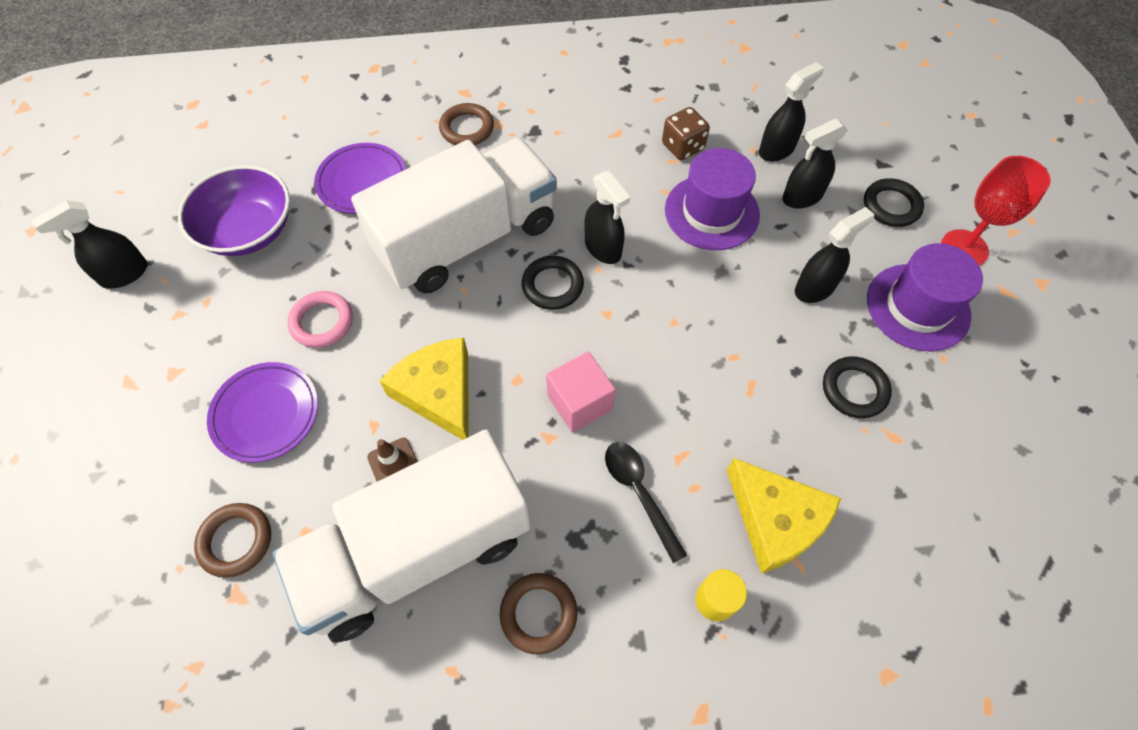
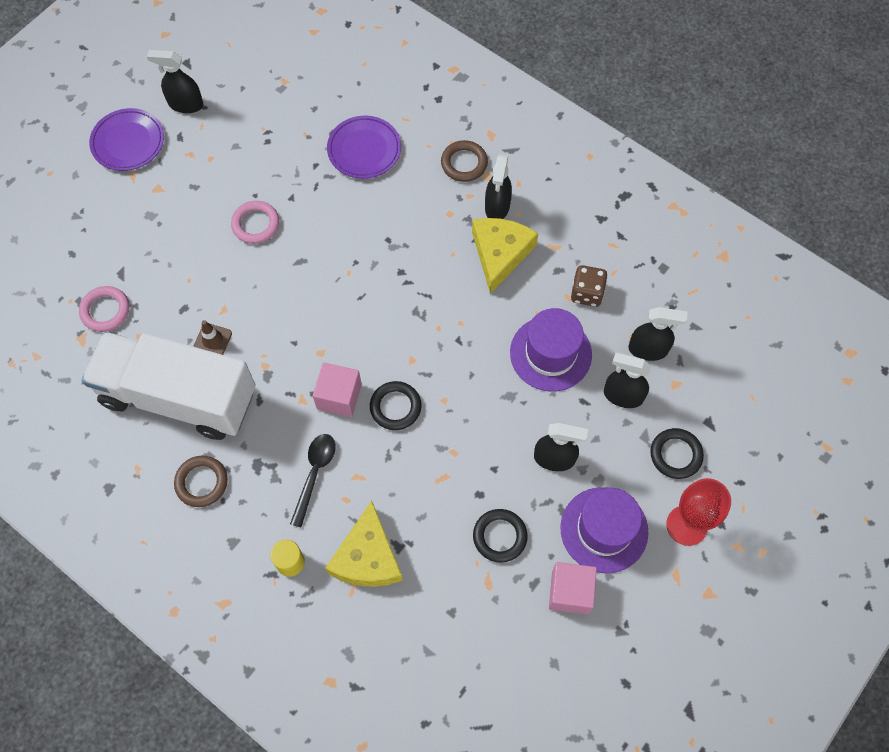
camera: 45 degrees right, 5 degrees up
purple bowl [178,165,290,256] -> none
brown ring [194,503,271,578] -> pink ring [79,286,129,332]
purple plate [207,362,318,462] -> purple plate moved to [89,108,164,171]
white truck [351,138,557,294] -> none
yellow cheese [380,338,469,440] -> yellow cheese moved to [472,218,538,294]
black ring [522,256,584,310] -> black ring moved to [370,381,422,430]
black spray bottle [584,171,630,264] -> black spray bottle moved to [485,155,512,219]
none -> pink cube [549,562,597,615]

